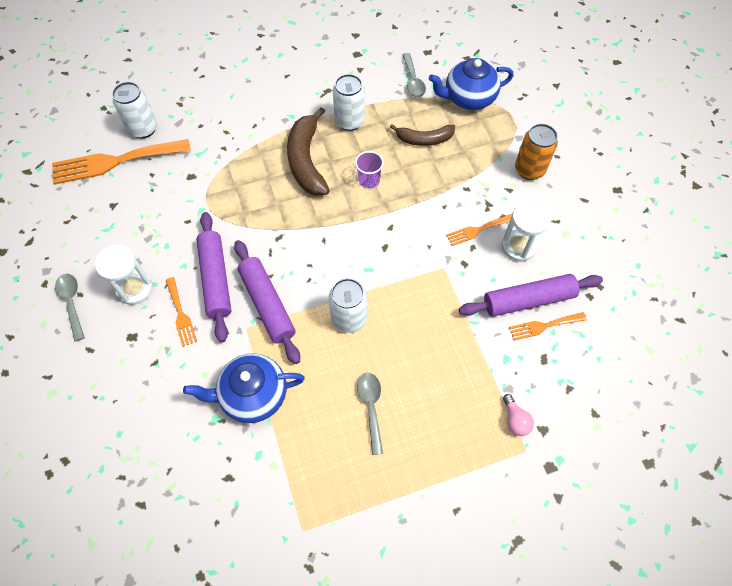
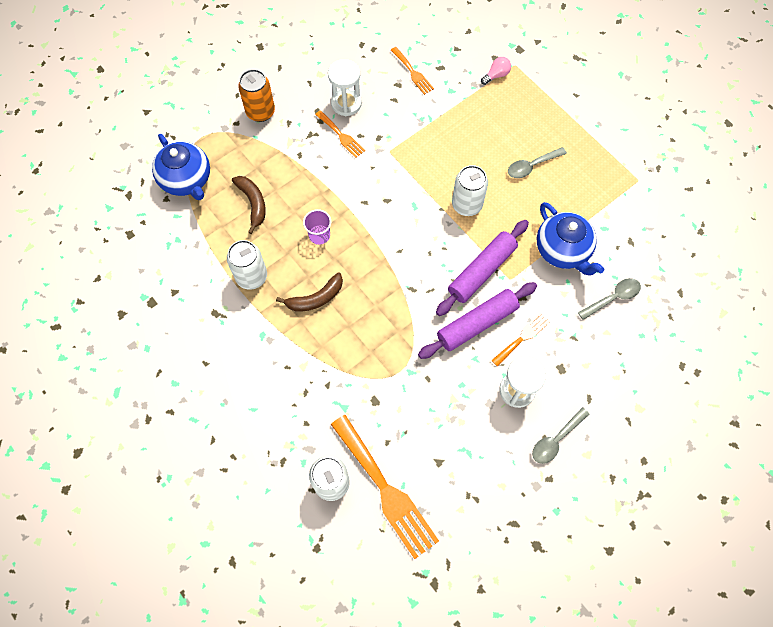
camera: 110 degrees left, 5 degrees up
brown banana [287,107,330,196] -> brown banana [276,272,343,311], size x0.62
grey spoon [402,53,426,97] -> grey spoon moved to [578,278,641,320]
purple rolling pin [459,274,603,317] -> none

